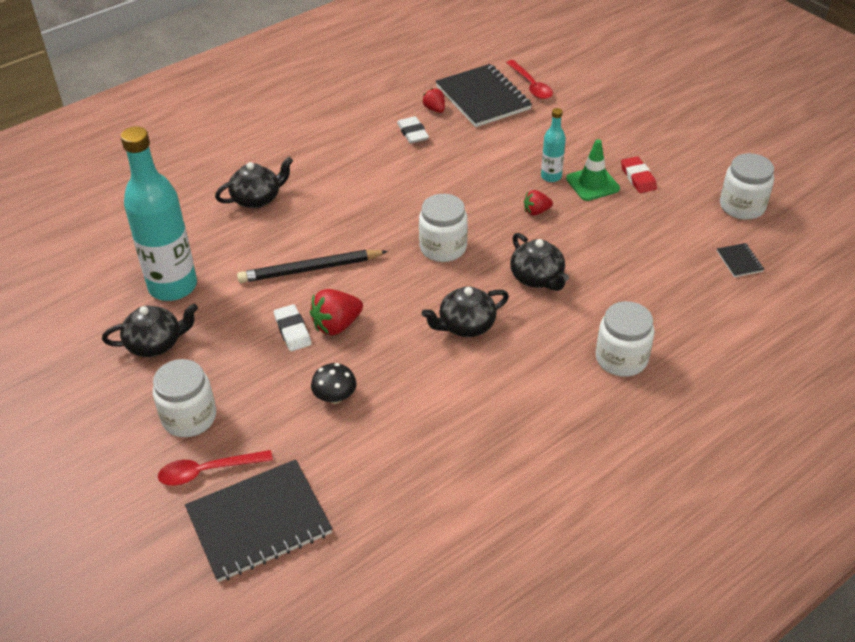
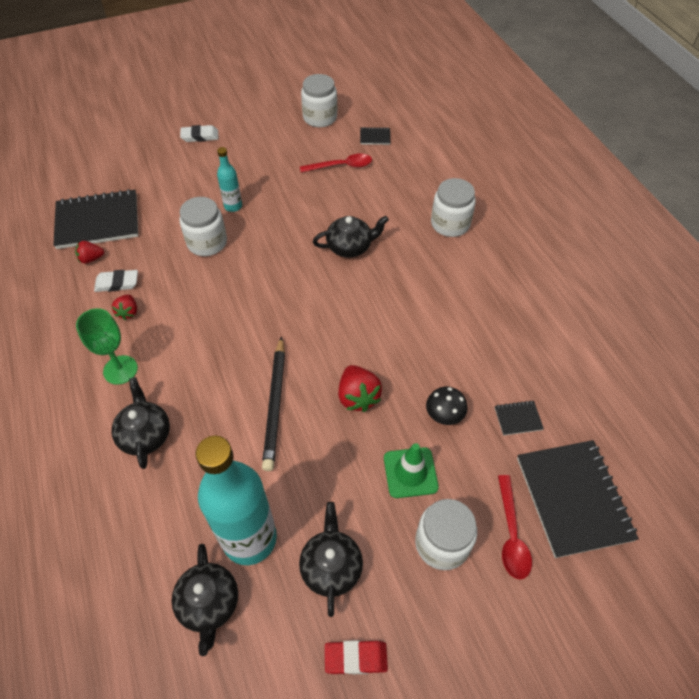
camera: 75 degrees left, 10 degrees up
white eraser [274,304,311,351] -> white eraser moved to [180,125,218,142]
white jar [419,194,468,262] -> white jar moved to [180,197,227,256]
black teapot [422,286,509,337] -> black teapot moved to [172,544,238,656]
red spoon [506,60,553,99] -> red spoon moved to [300,154,372,172]
red strawberry [524,190,553,216] -> red strawberry moved to [112,295,137,320]
green traffic cone [566,139,620,201] -> green traffic cone moved to [384,443,439,498]
red eraser [621,156,657,193] -> red eraser moved to [325,640,388,674]
none -> green goblet [76,308,138,385]
none -> black notebook [494,400,544,436]

